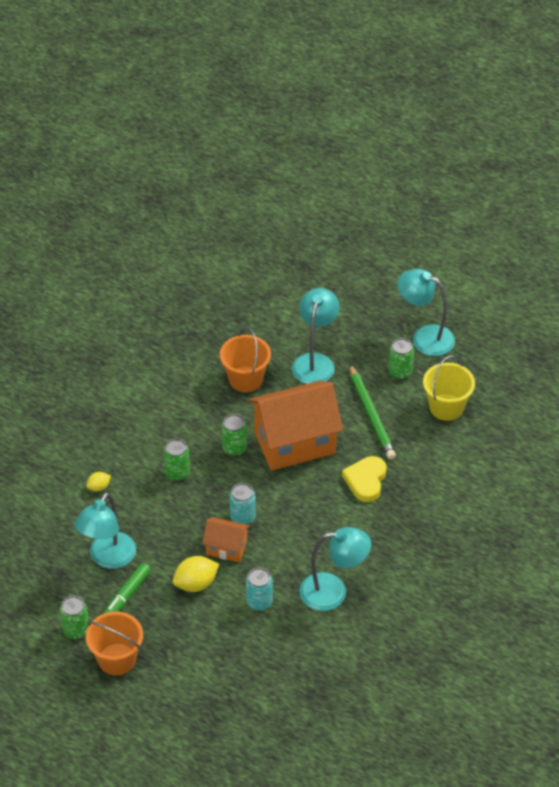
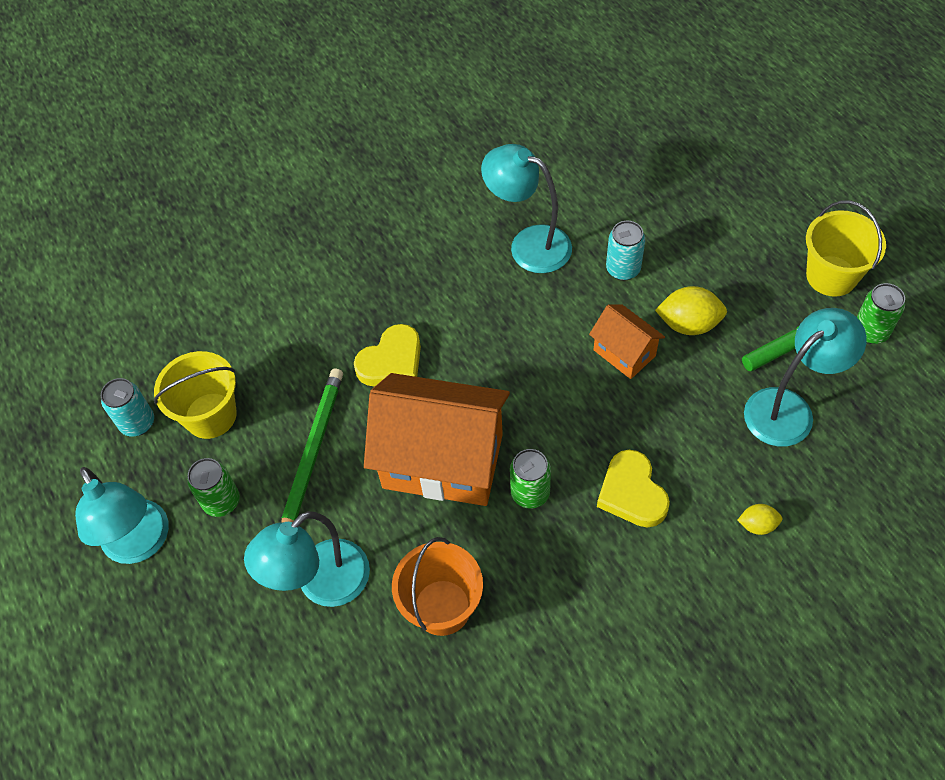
camera: 145 degrees left, 10 degrees up
orange bucket [86,612,143,676] -> yellow bucket [806,200,886,297]
green can [163,439,190,481] -> yellow heart [597,450,670,528]
turquoise can [230,483,256,525] -> turquoise can moved to [101,378,154,436]

